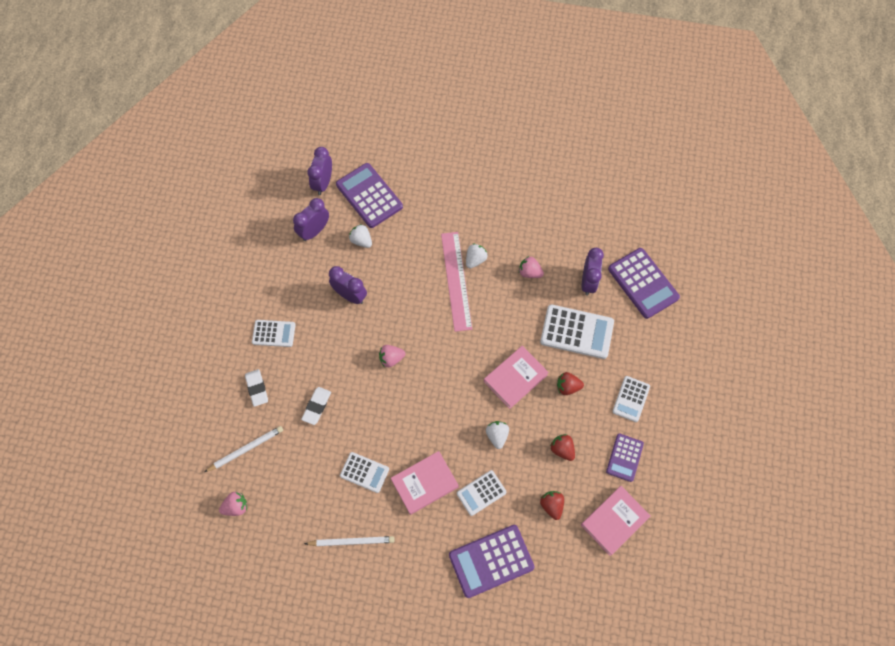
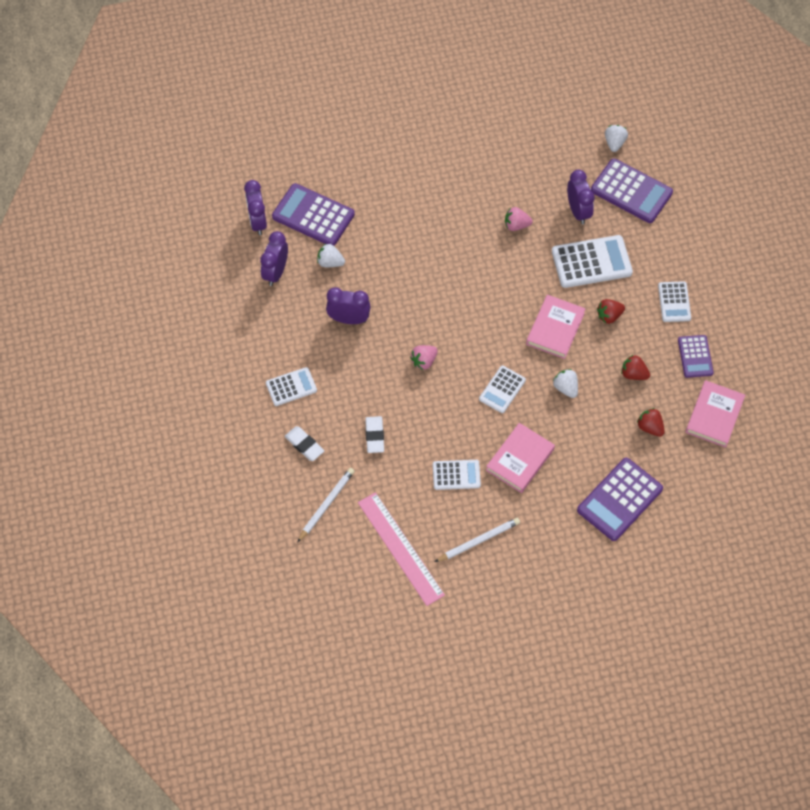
camera: 25 degrees left, 5 degrees down
pink strawberry [219,492,247,516] -> none
pink ruler [441,232,472,332] -> pink ruler moved to [358,492,445,606]
white calculator [457,470,507,516] -> white calculator moved to [479,366,526,413]
white strawberry [466,244,488,268] -> white strawberry moved to [605,125,628,152]

